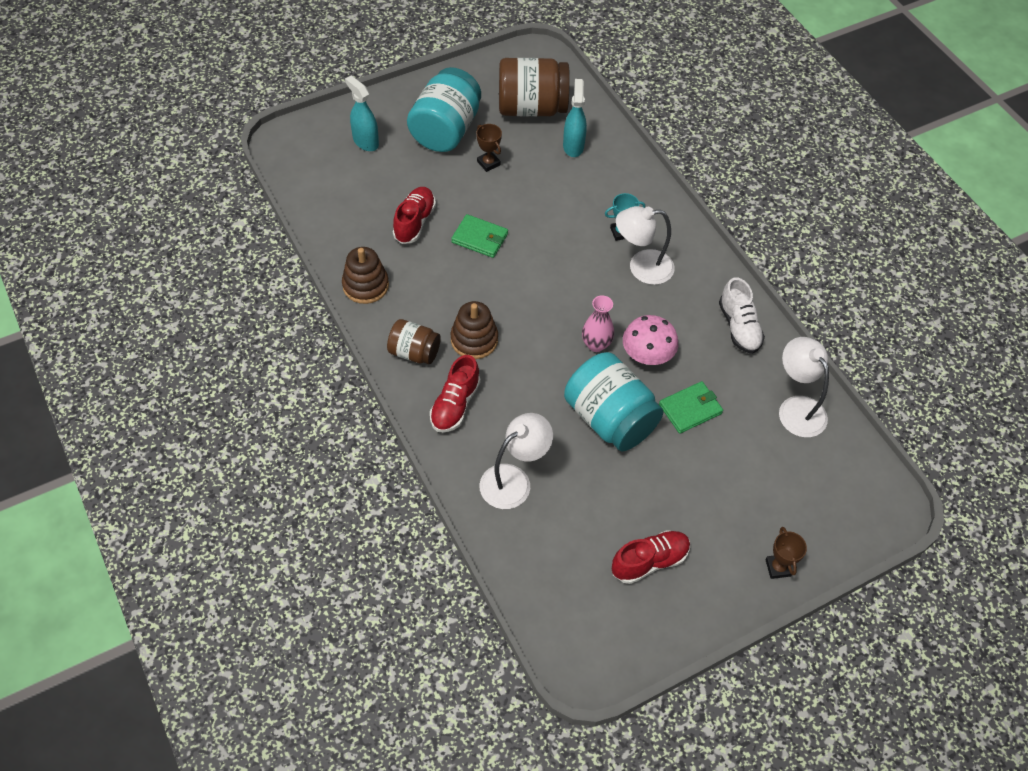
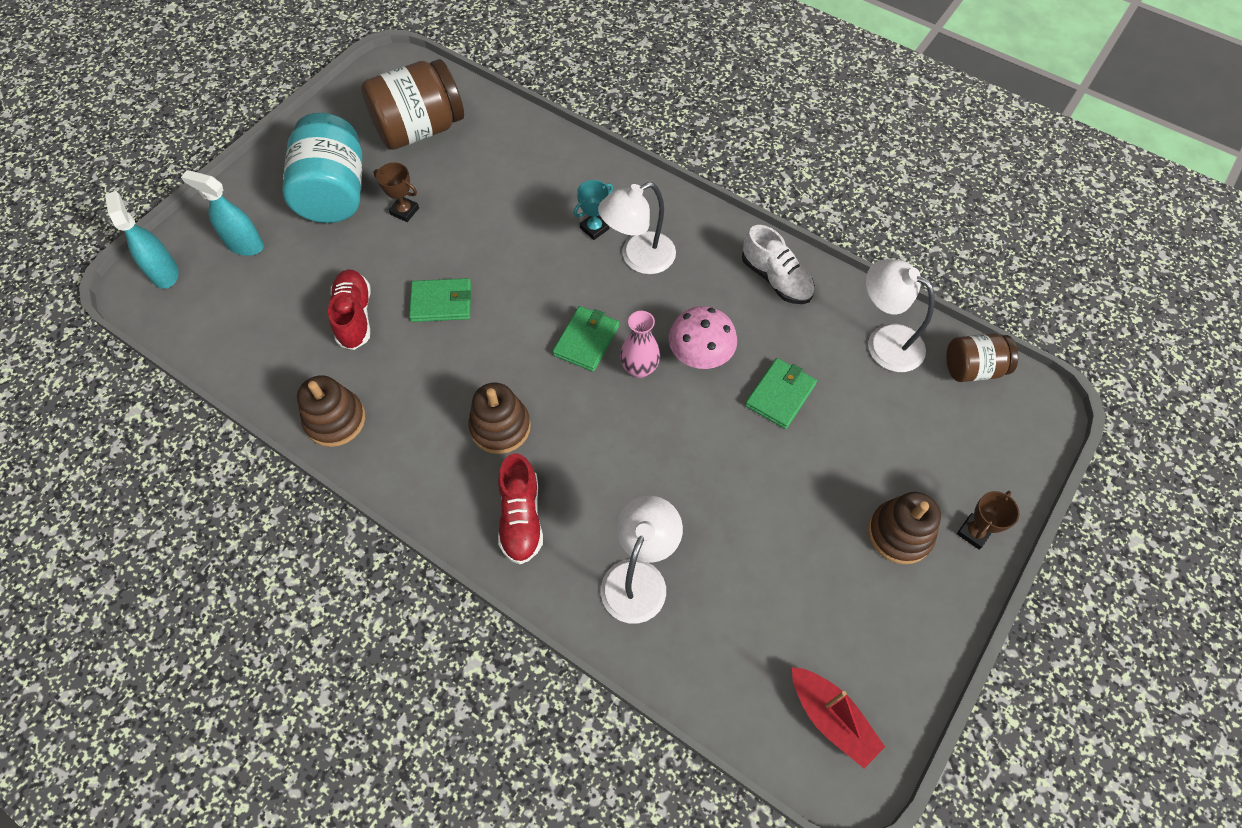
camera: 25 degrees left, 5 degrees up
brown jar [387,319,441,364] -> brown jar moved to [946,333,1018,382]
turquoise spray bottle [563,79,587,157] -> turquoise spray bottle moved to [105,191,179,289]
turquoise jar [564,352,663,451] -> none
red shoe [612,530,691,584] -> none
brown trophy [765,527,807,579] -> brown trophy turned 75 degrees clockwise [957,491,1019,550]
none -> green wallet [552,306,619,372]
none -> red boat [792,667,885,768]
none -> brown stacking toy [868,492,941,564]

